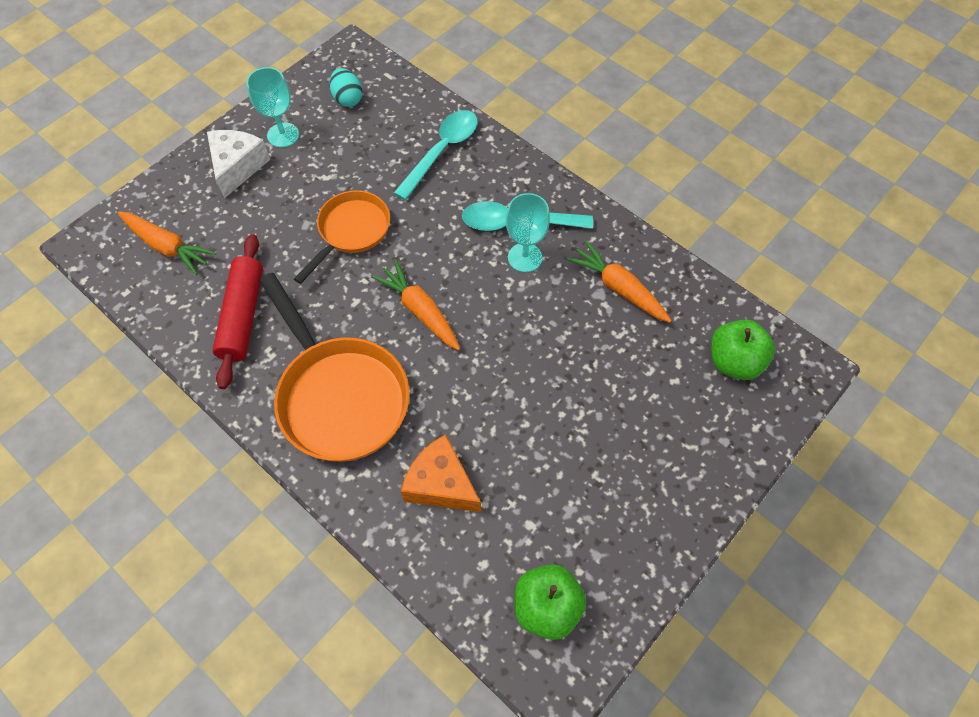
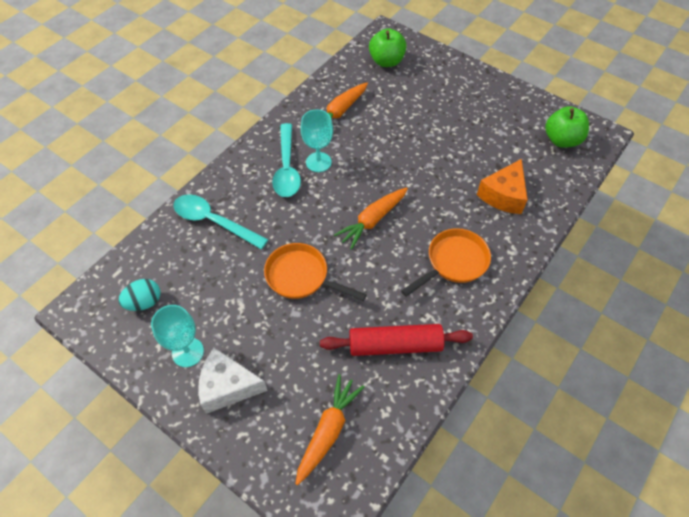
camera: 95 degrees left, 5 degrees down
orange pan [259,273,410,462] -> orange pan [401,228,491,297], size x0.62

